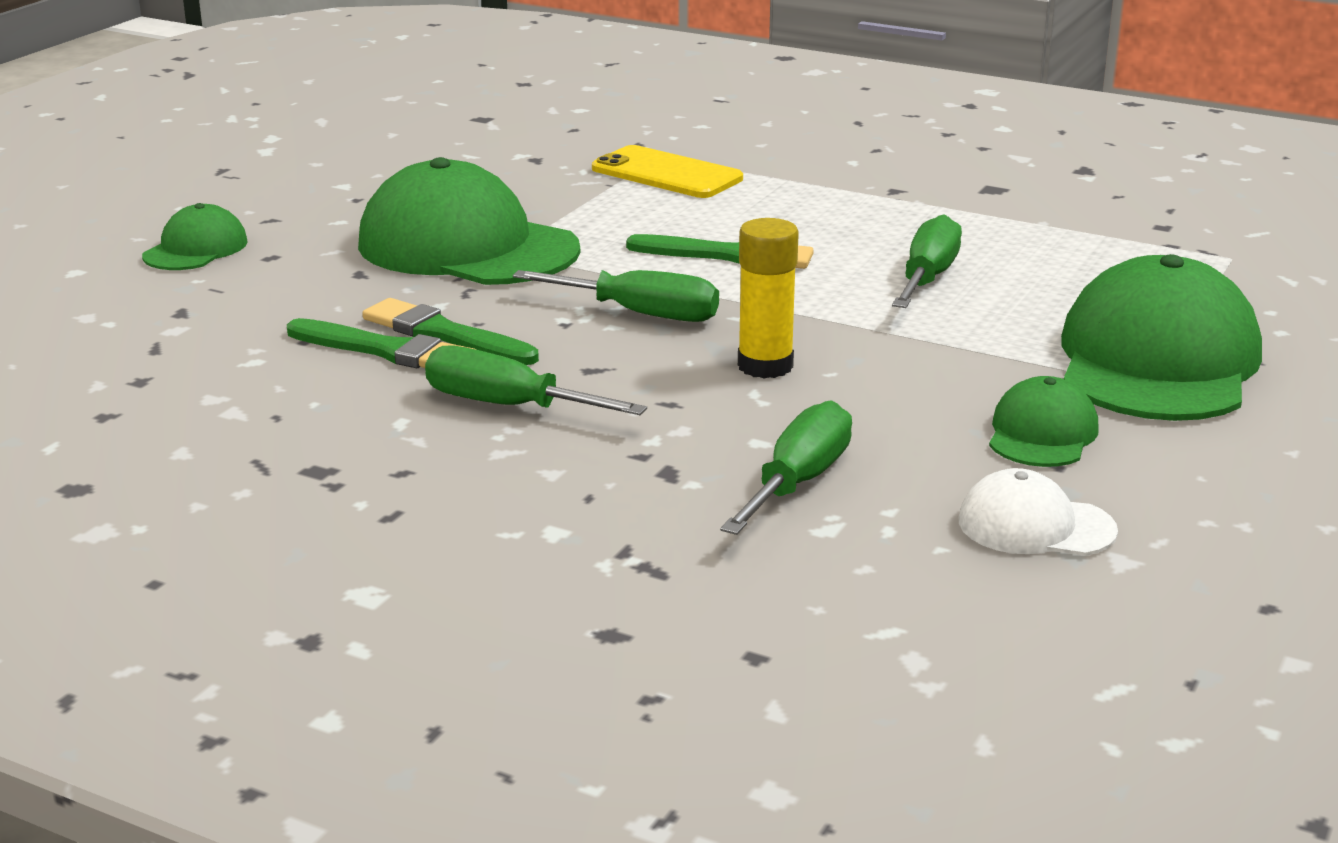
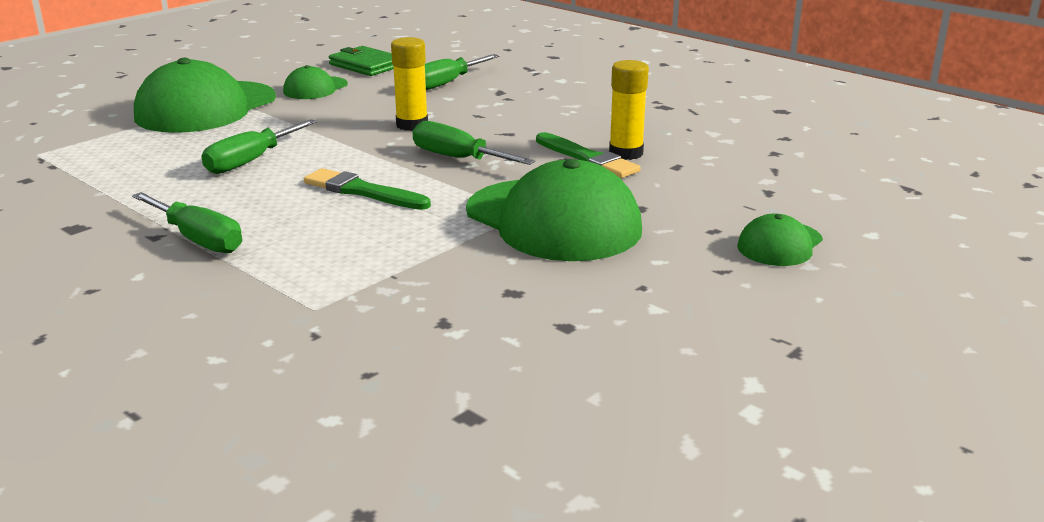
camera: 165 degrees left, 0 degrees up
green brush [287,318,477,368] -> yellow glue stick [609,60,649,160]
green screwdriver [425,346,647,415] -> green screwdriver moved to [132,192,242,253]
yellow phone [592,145,743,198] -> none
white cap [959,468,1118,556] -> green wallet [329,46,394,76]

